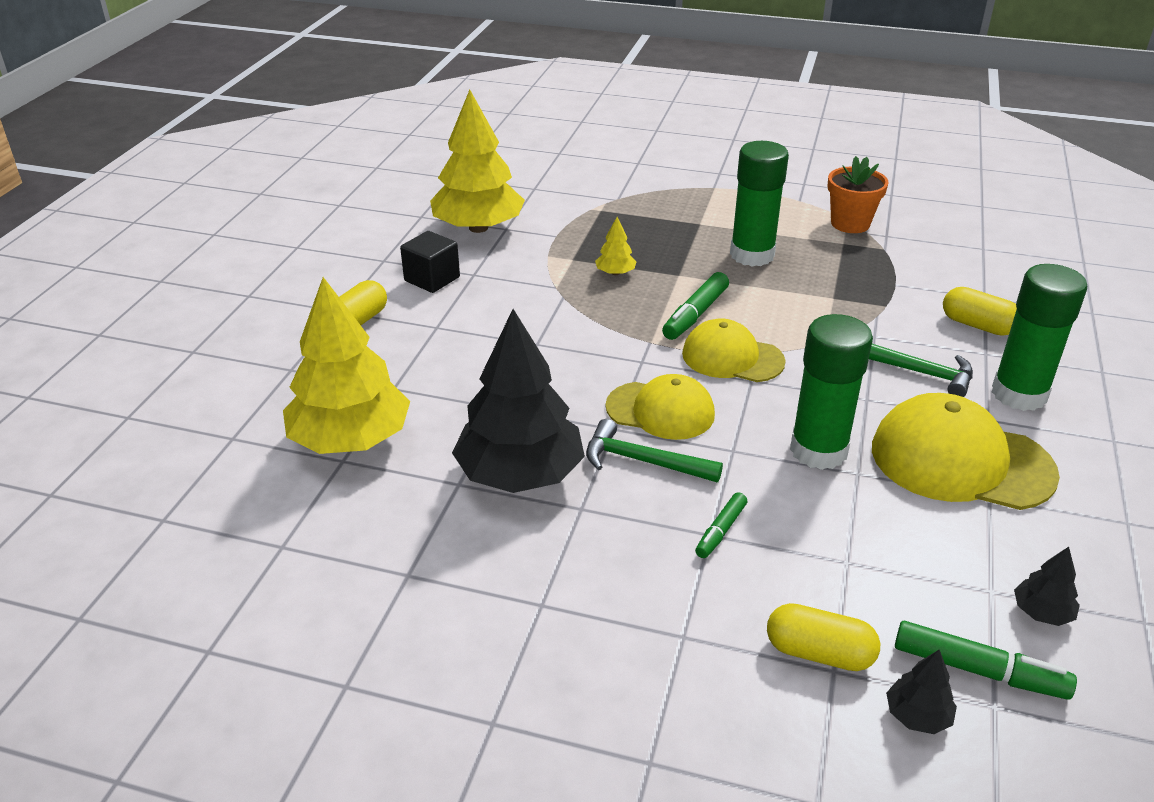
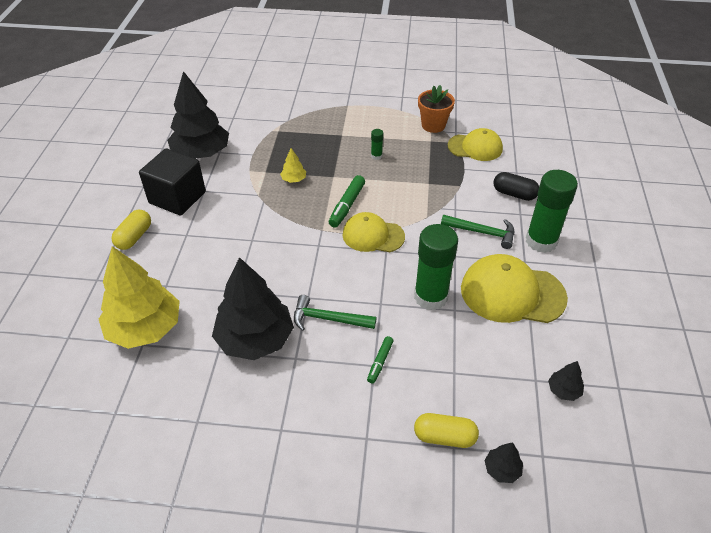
camera: 10 degrees left, 10 degrees up
black cube [400,231,460,293] -> black cube [139,149,206,216], size x1.60
yellow tree [430,90,525,233] -> black tree [167,71,229,159]
yellow cap [605,374,715,440] -> yellow cap moved to [448,128,503,161]
green glue stick [730,141,789,267] -> green glue stick [371,129,384,160], size x0.42
green marker [895,621,1077,700] -> none
yellow capsule [943,287,1017,336] -> black capsule [493,172,539,201]

